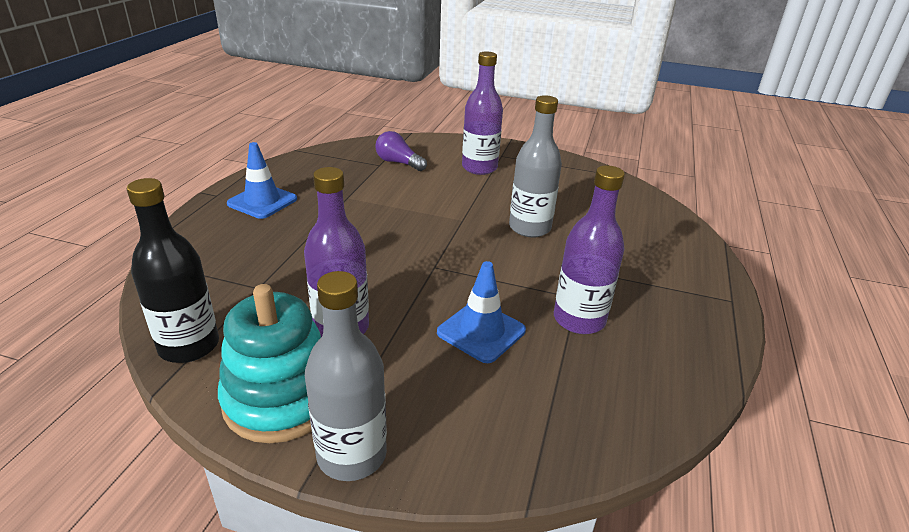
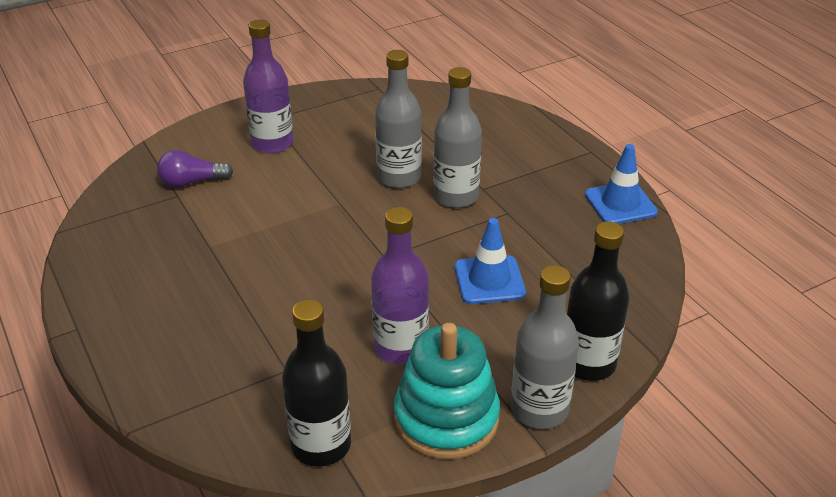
camera: 45 degrees left, 5 degrees up
blue traffic cone [227,142,297,219] -> blue traffic cone moved to [585,144,658,224]
purple bottle [554,165,625,334] -> none
none -> grey bottle [433,67,482,208]
none -> black bottle [567,222,629,381]

